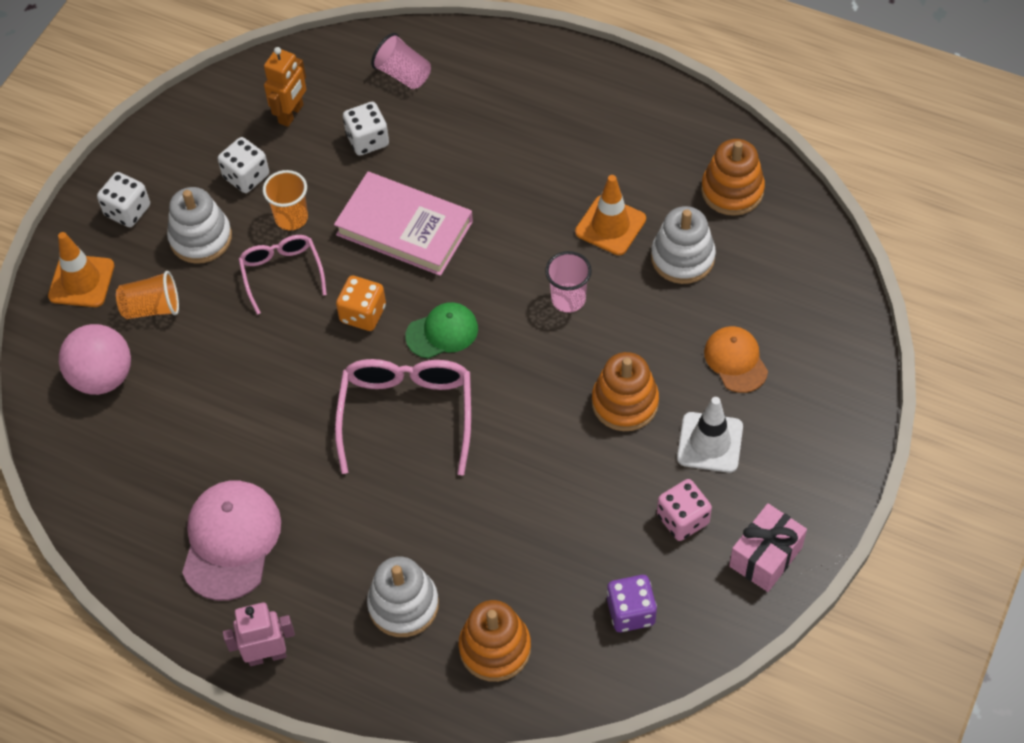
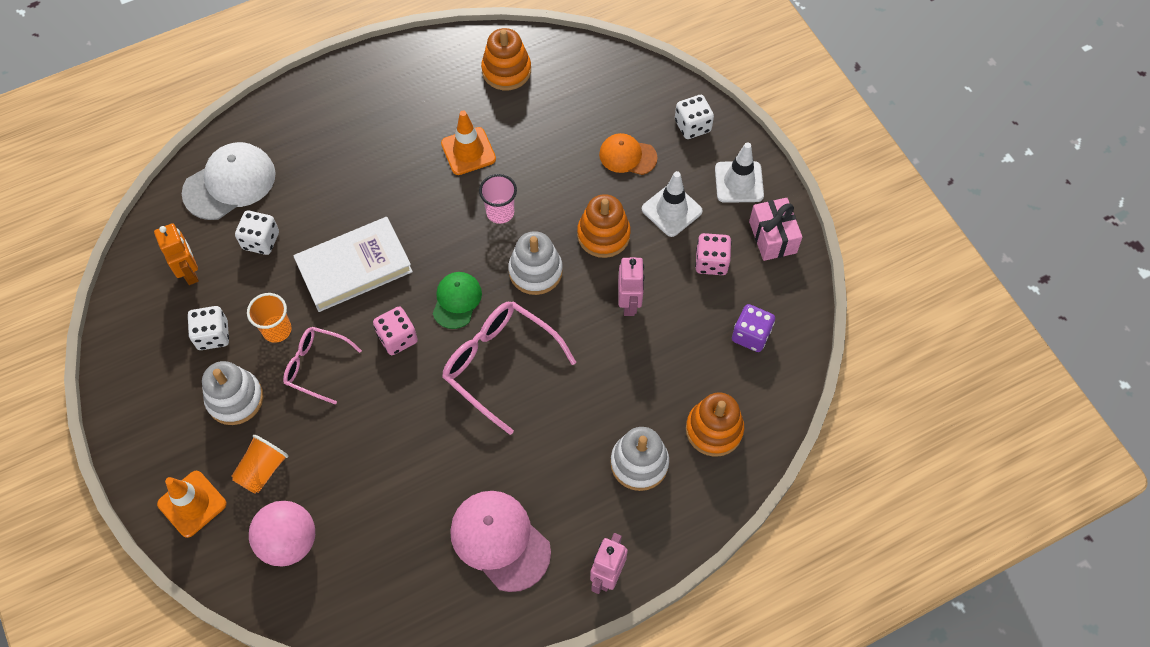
camera: 55 degrees left, 5 degrees up
white dice [97,172,150,227] -> white dice moved to [675,95,714,139]
pink book [334,172,473,276] -> white book [293,217,413,312]
orange dice [336,276,386,331] -> pink dice [373,306,418,355]
pink cup [371,33,431,89] -> white cap [182,142,276,220]
white stacking toy [651,206,716,284] -> white stacking toy moved to [508,231,563,295]
none -> pink robot [618,257,645,316]
none -> white traffic cone [715,142,764,203]

